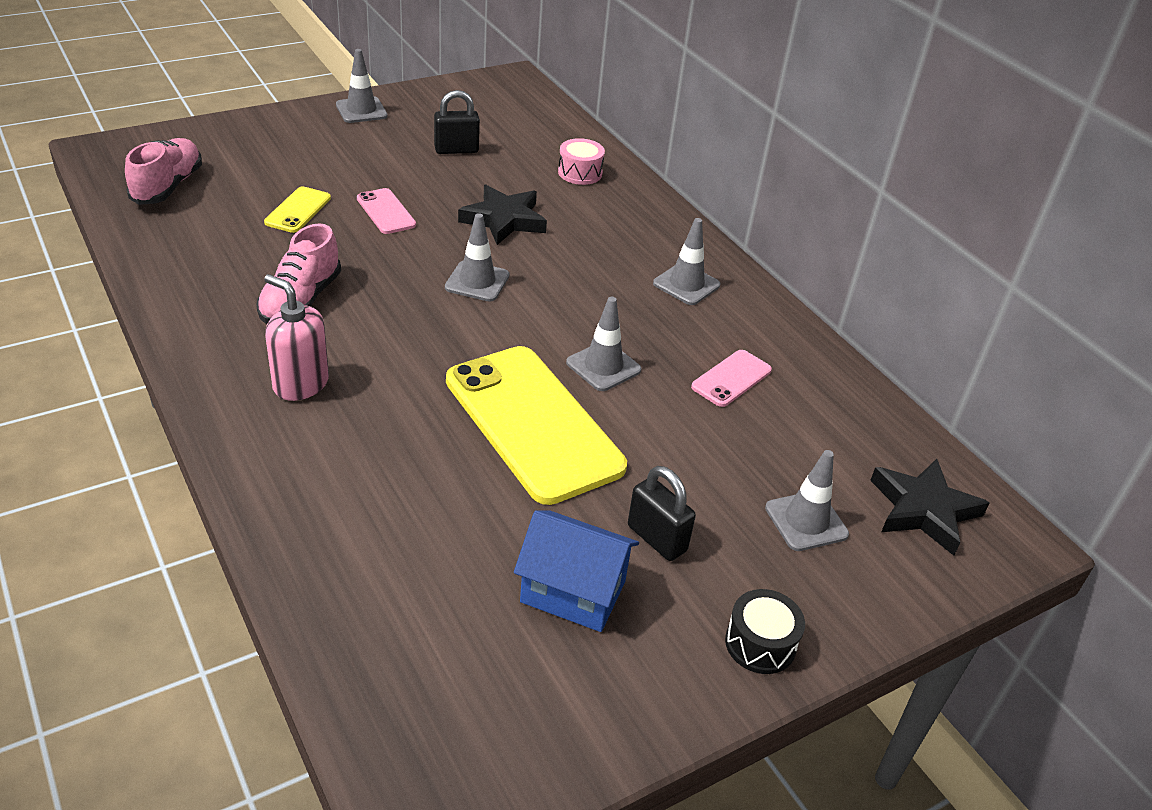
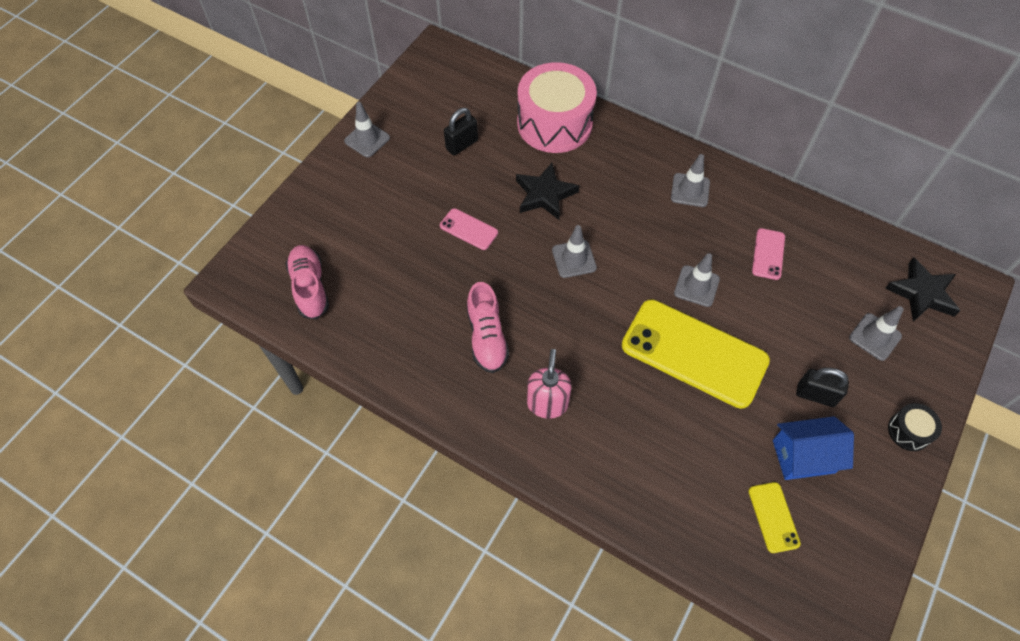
camera: 25 degrees left, 20 degrees up
yellow phone [264,187,331,233] -> yellow phone moved to [749,482,801,553]
pink soap dispenser [264,274,329,401] -> pink soap dispenser turned 90 degrees clockwise [527,349,572,419]
pink drum [558,138,605,185] -> pink drum [517,62,597,153], size x2.27

